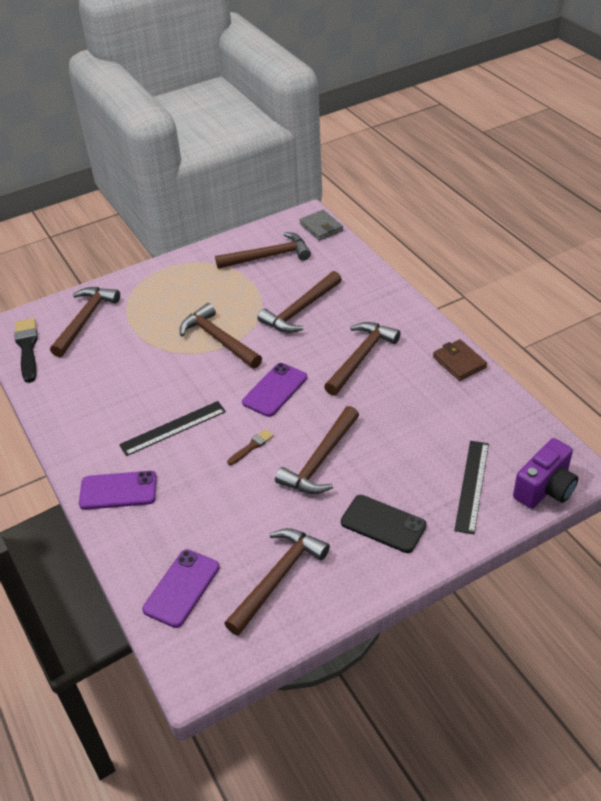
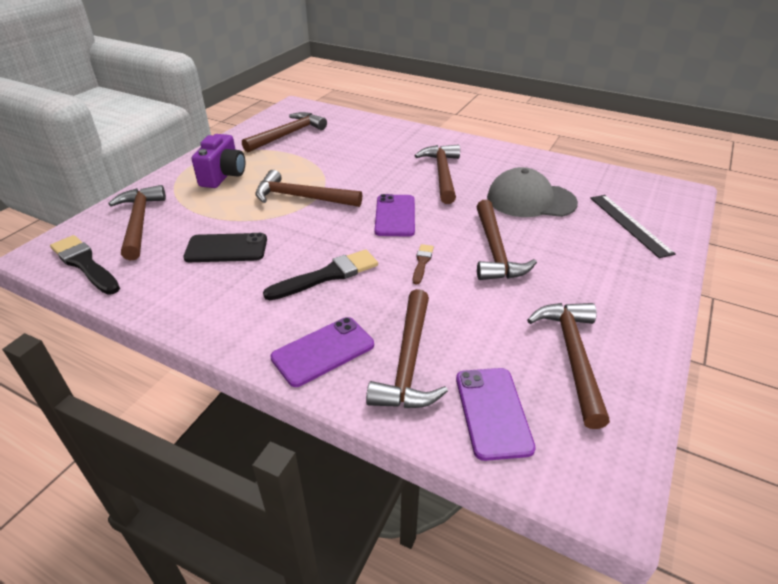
camera: 35 degrees left, 5 degrees down
black ruler [119,401,226,456] -> black brush [263,249,378,300]
brown hammer [257,271,342,333] -> brown hammer moved to [366,289,448,408]
grey wallet [300,210,343,241] -> none
black phone [341,495,427,553] -> black phone moved to [183,233,267,262]
brown wallet [433,339,487,381] -> none
purple camera [513,438,578,509] -> purple camera moved to [191,134,245,188]
none -> grey cap [487,167,578,217]

